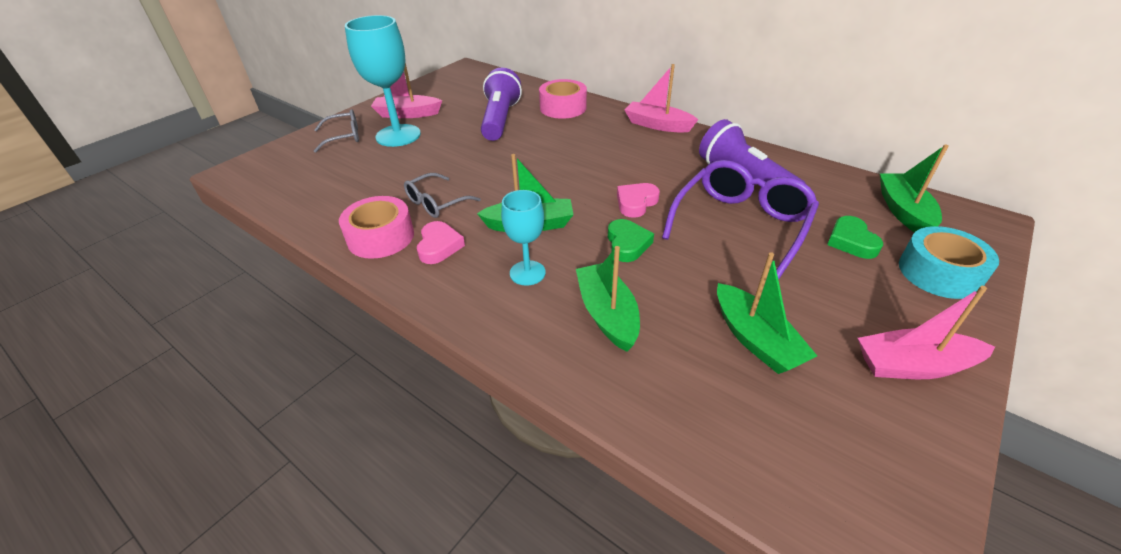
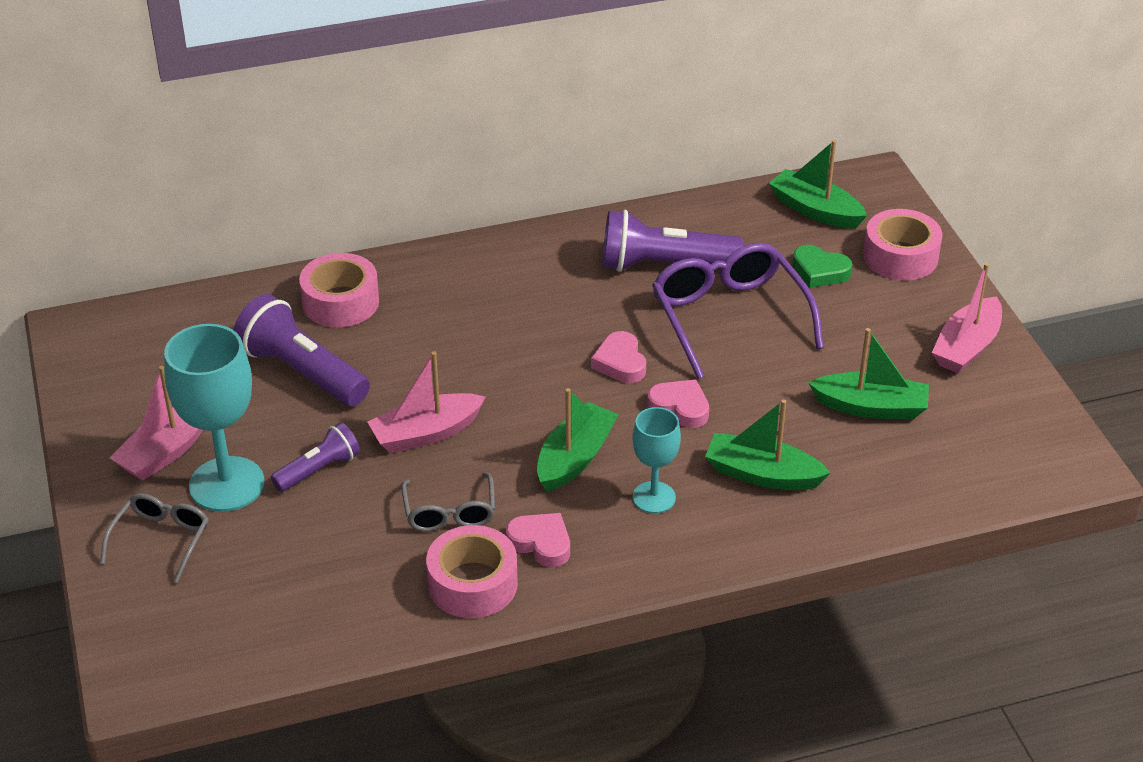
camera: 55 degrees left, 0 degrees up
green heart [608,219,654,262] -> pink heart [647,379,709,428]
pink boat [624,64,698,133] -> pink boat moved to [368,351,486,453]
turquoise tape [899,226,999,299] -> pink tape [863,209,943,280]
none -> purple flashlight [271,422,360,492]

